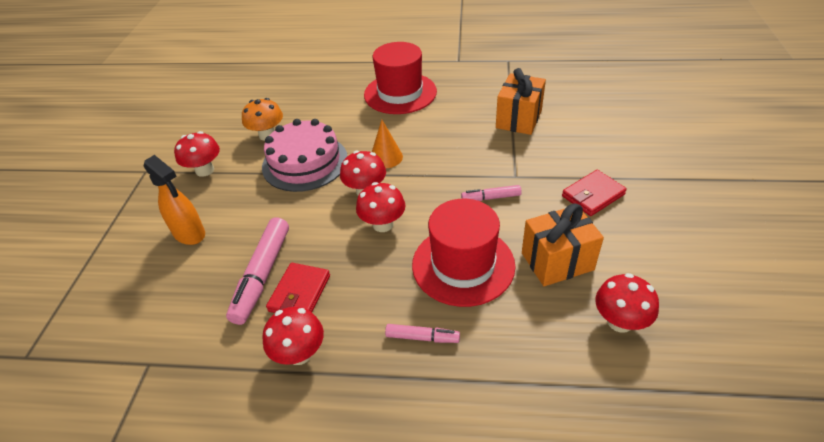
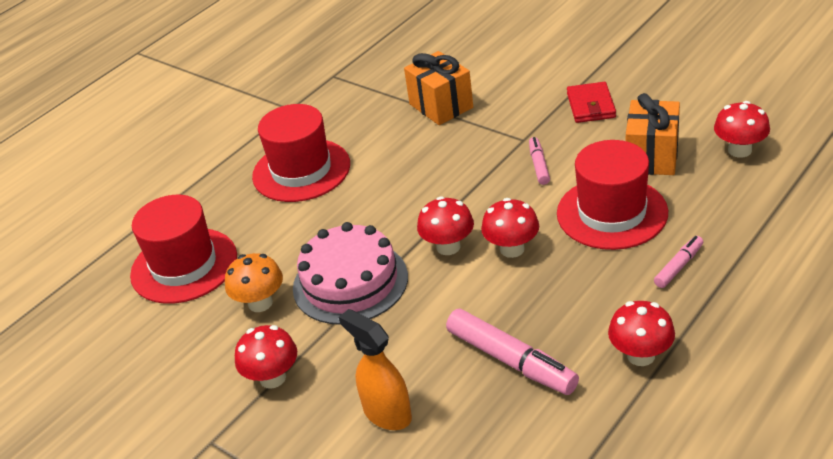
camera: 55 degrees left, 5 degrees down
orange spray bottle [144,155,205,245] -> orange spray bottle turned 120 degrees counterclockwise [339,309,412,430]
red wallet [266,263,330,313] -> none
orange cone [372,120,403,168] -> none
pink marker [461,185,522,201] -> pink marker turned 150 degrees clockwise [529,137,550,185]
none -> red hat [130,195,237,304]

